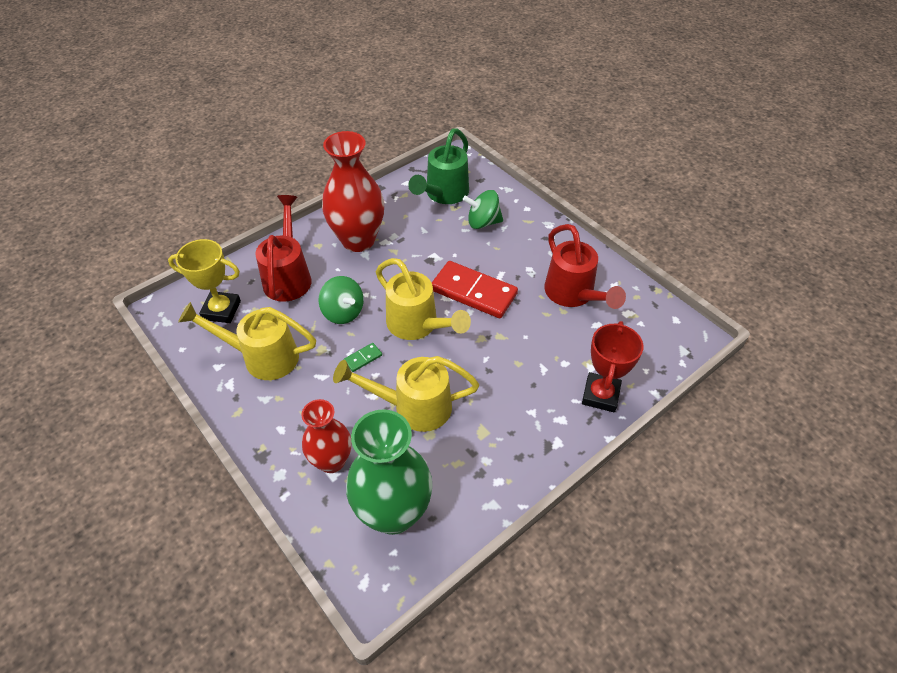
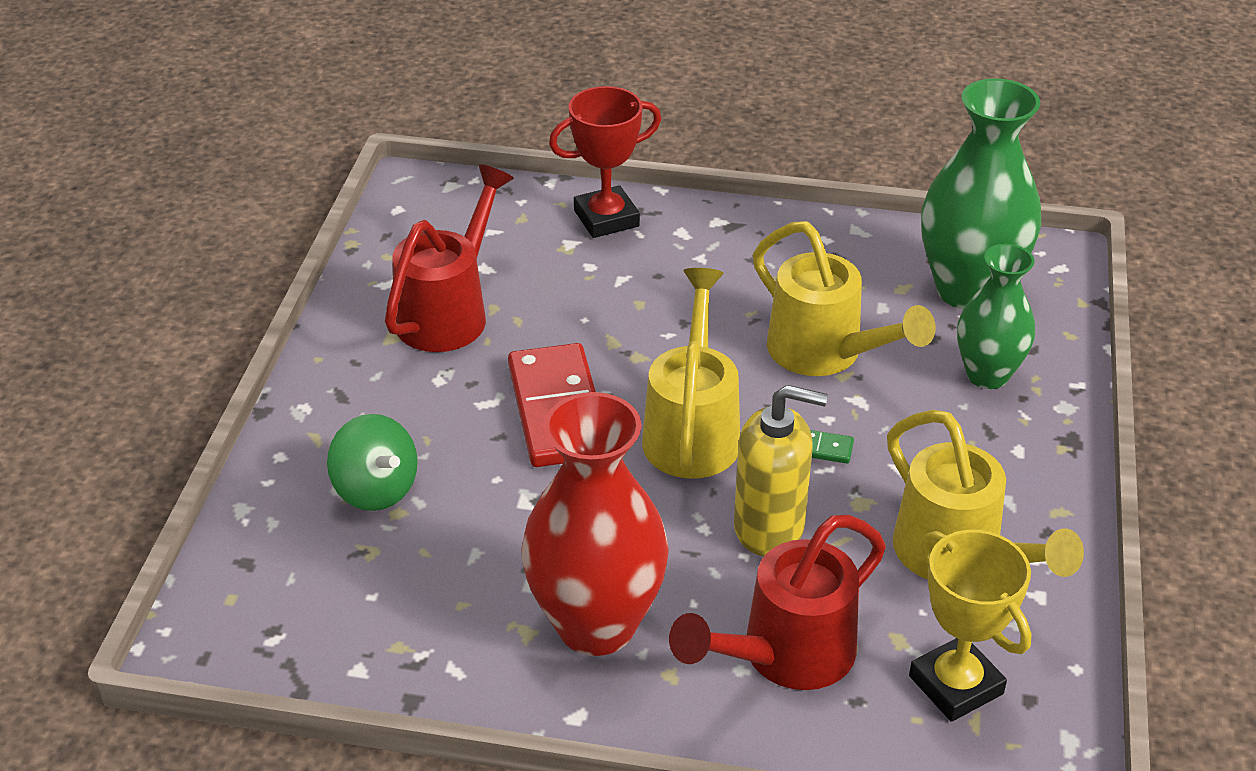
camera: 130 degrees left, 10 degrees down
red vase [301,399,351,473] -> green vase [957,244,1035,389]
green spinning top [318,276,364,324] -> yellow soap dispenser [734,385,828,556]
green watering can [408,128,469,204] -> none

